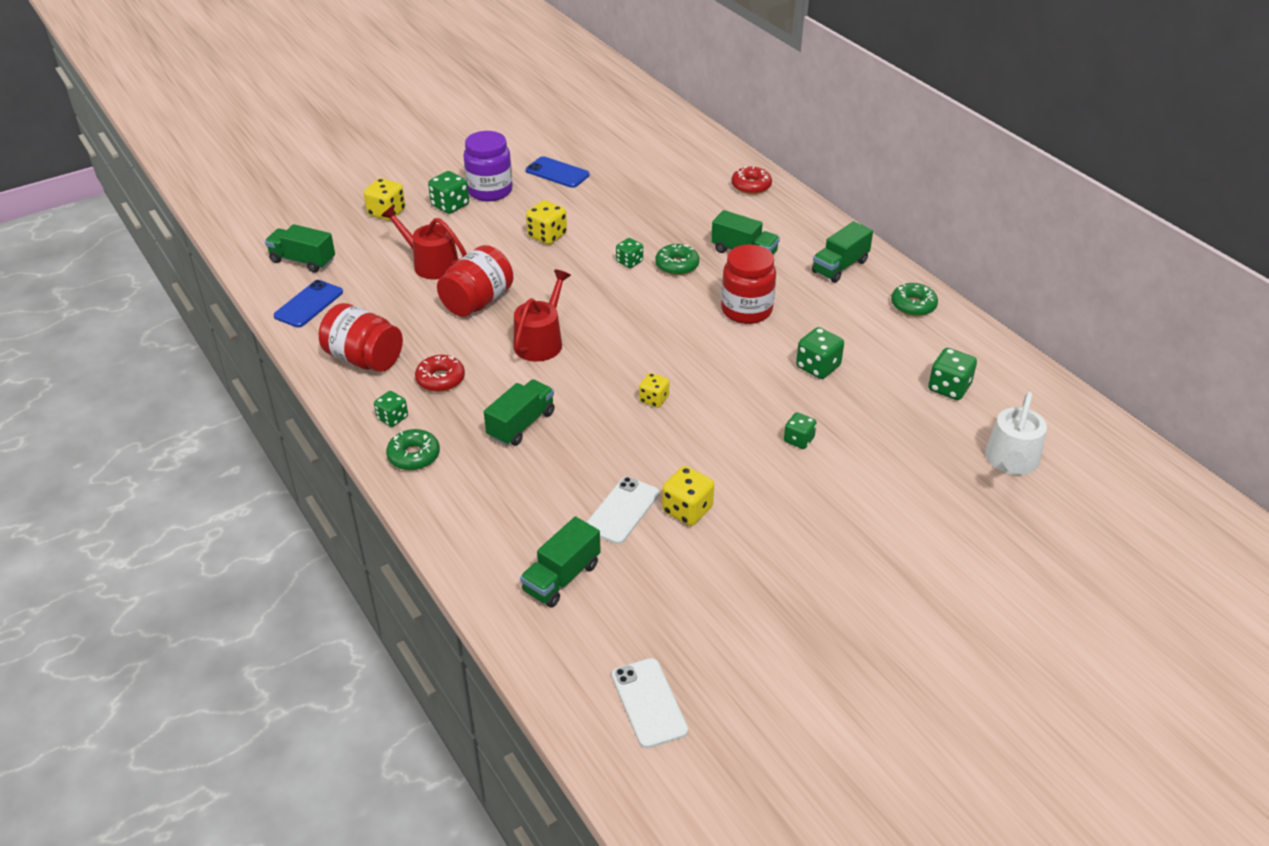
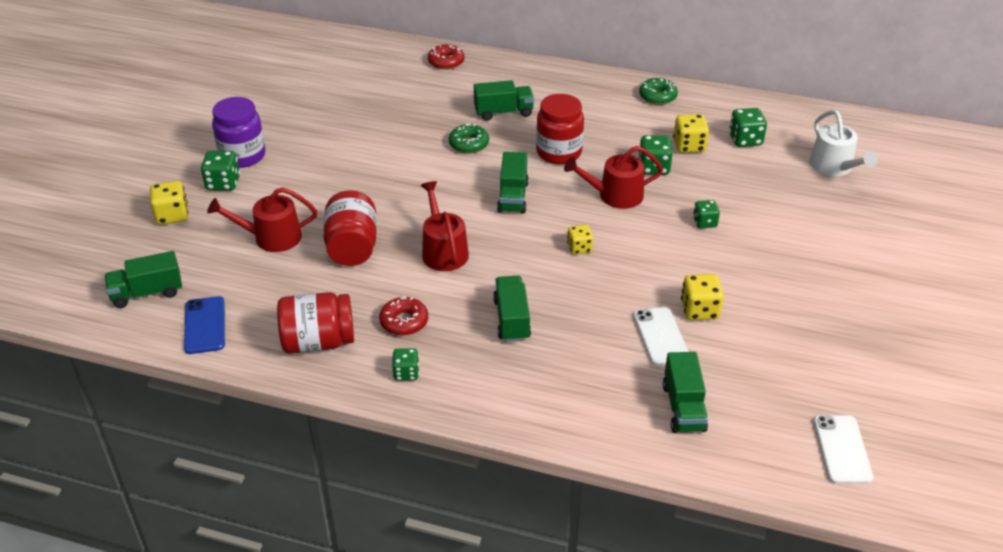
camera: 40 degrees left, 0 degrees up
green donut [386,429,440,470] -> none
blue phone [526,156,590,188] -> none
yellow dice [526,200,567,245] -> yellow dice moved to [673,114,709,153]
white phone [612,658,688,749] -> white phone turned 60 degrees clockwise [813,415,873,484]
green dice [616,238,643,268] -> none
green truck [812,221,873,283] -> green truck moved to [497,152,529,214]
none -> red watering can [564,146,663,209]

